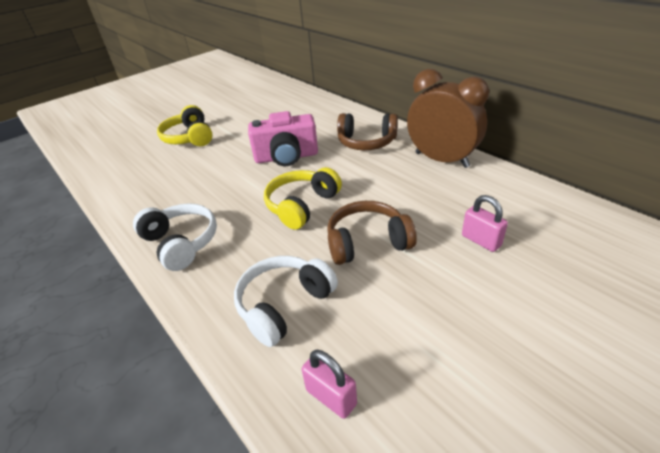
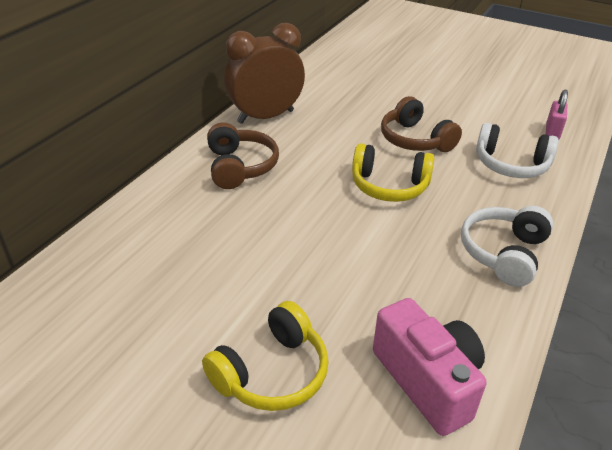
camera: 115 degrees left, 0 degrees up
pink camera [248,111,318,166] -> pink camera moved to [373,298,486,436]
brown clock [407,69,489,168] -> brown clock turned 45 degrees clockwise [224,23,305,124]
pink padlock [462,195,508,252] -> none

